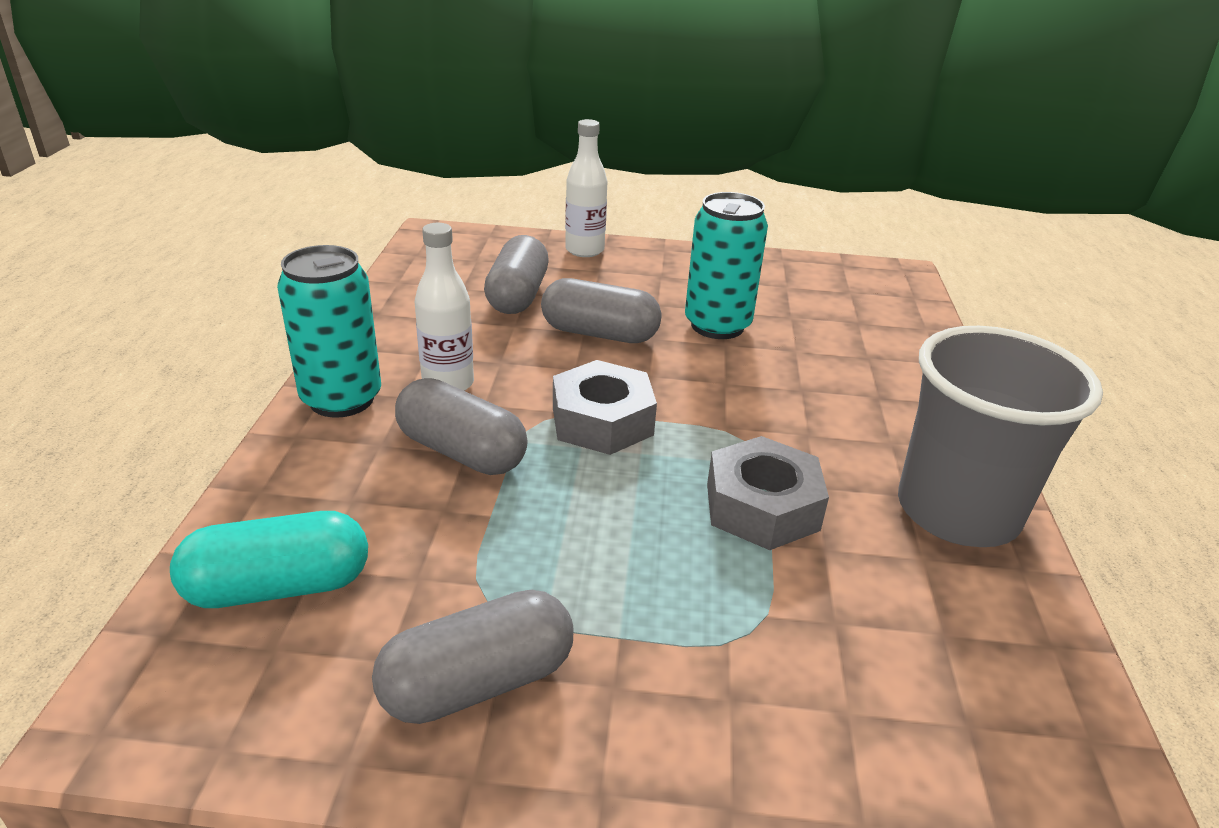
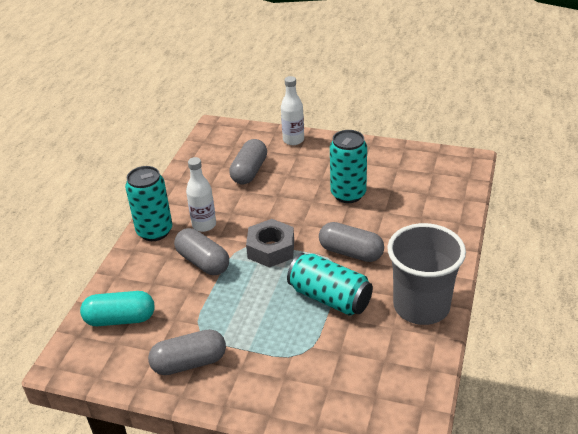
camera: 15 degrees right, 5 degrees up
grey capsule [541,278,662,343] -> grey capsule moved to [319,222,384,262]
grey nut [707,436,829,550] -> turquoise can [287,253,373,316]

